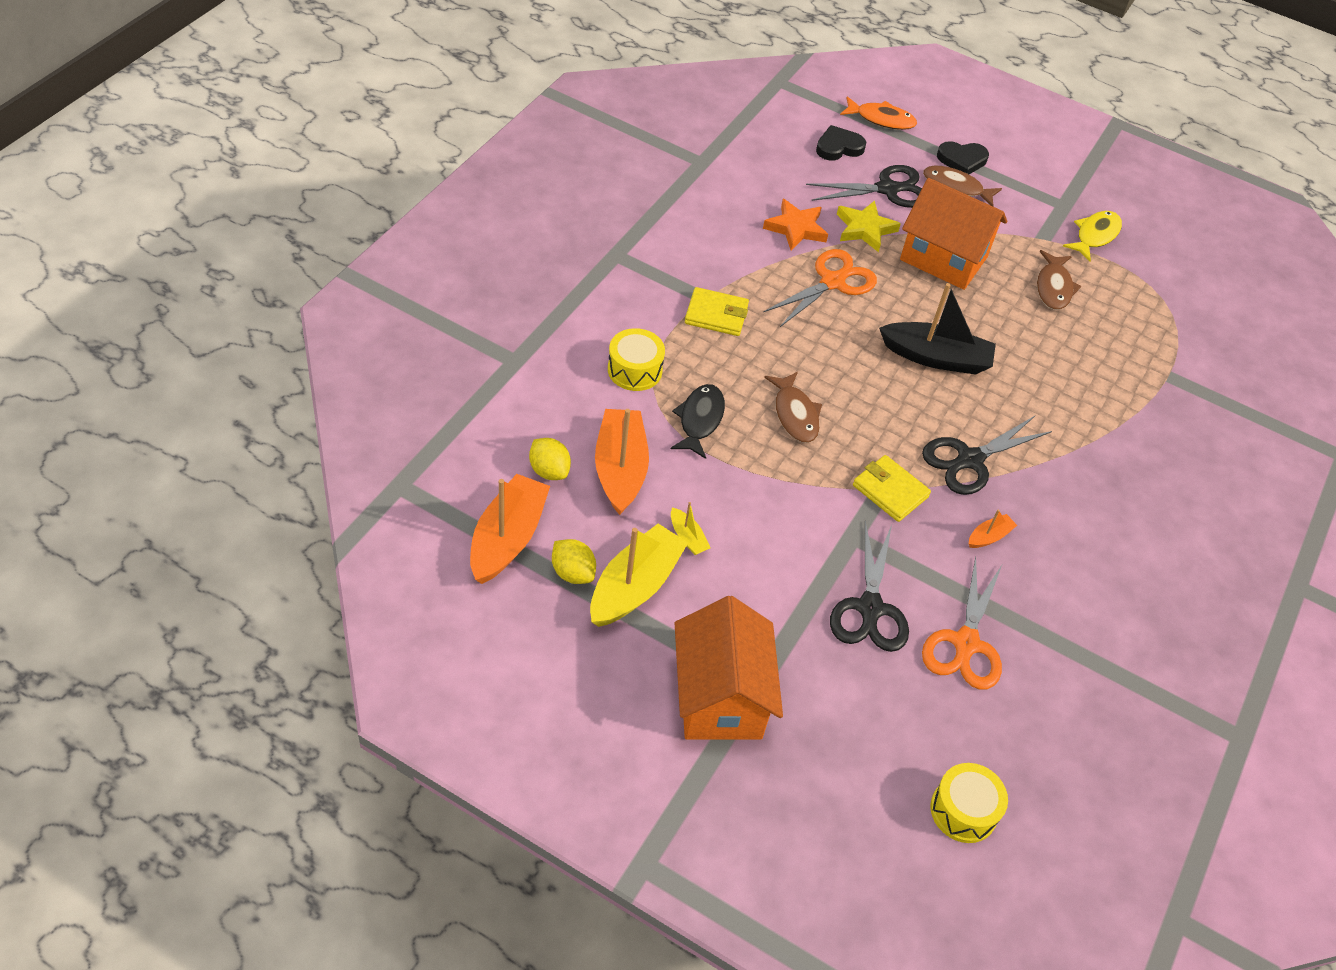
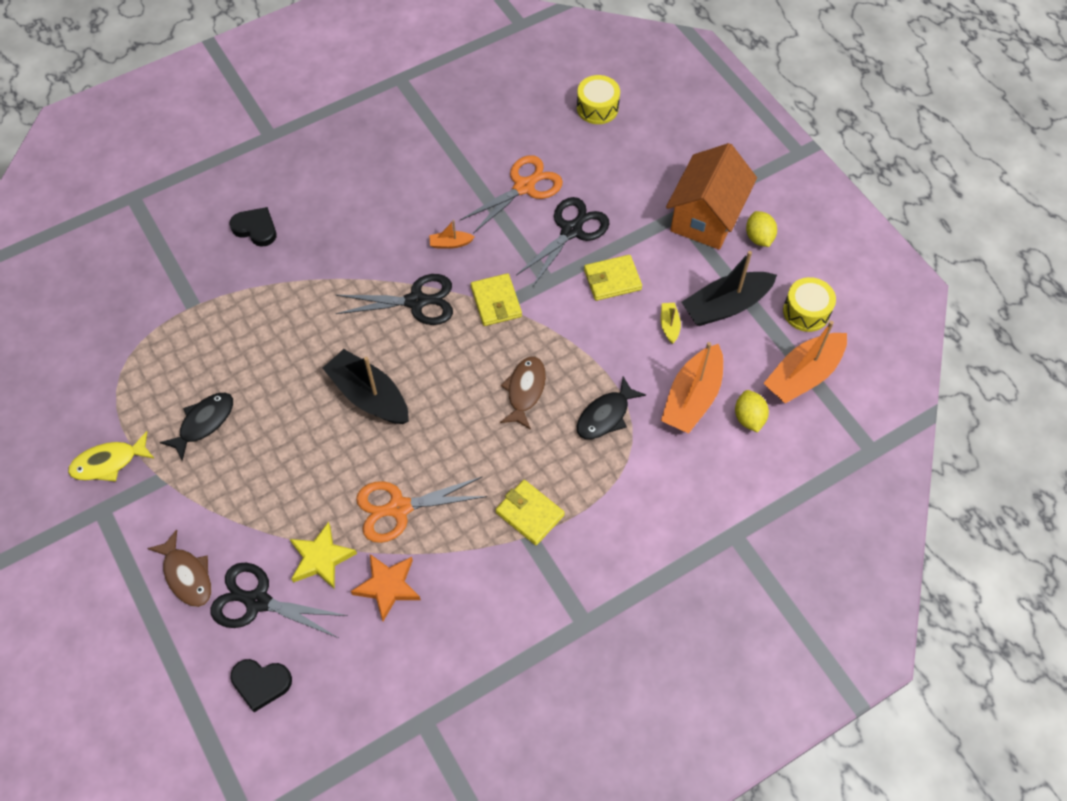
camera: 145 degrees left, 10 degrees up
yellow lemon [552,539,596,584] -> yellow lemon moved to [746,211,777,247]
yellow boat [590,524,688,627] -> black boat [682,251,777,326]
yellow drum [608,328,665,391] -> yellow drum moved to [783,277,836,332]
orange fish [840,96,917,130] -> none
orange house [900,178,1007,290] -> none
black heart [937,141,989,174] -> black heart moved to [230,207,277,247]
brown fish [1037,250,1081,310] -> black fish [160,393,233,461]
none -> yellow wallet [584,255,642,301]

